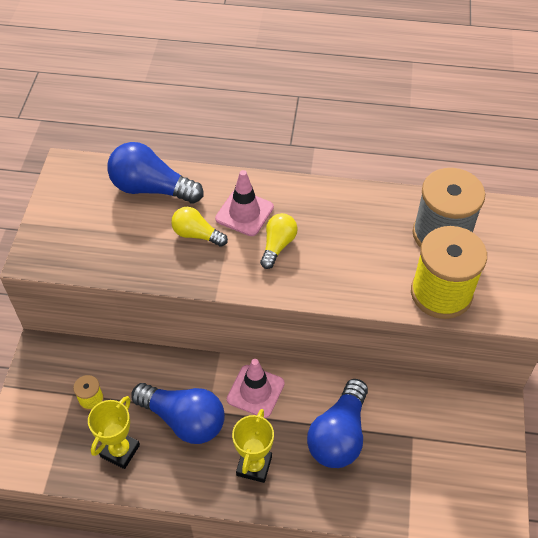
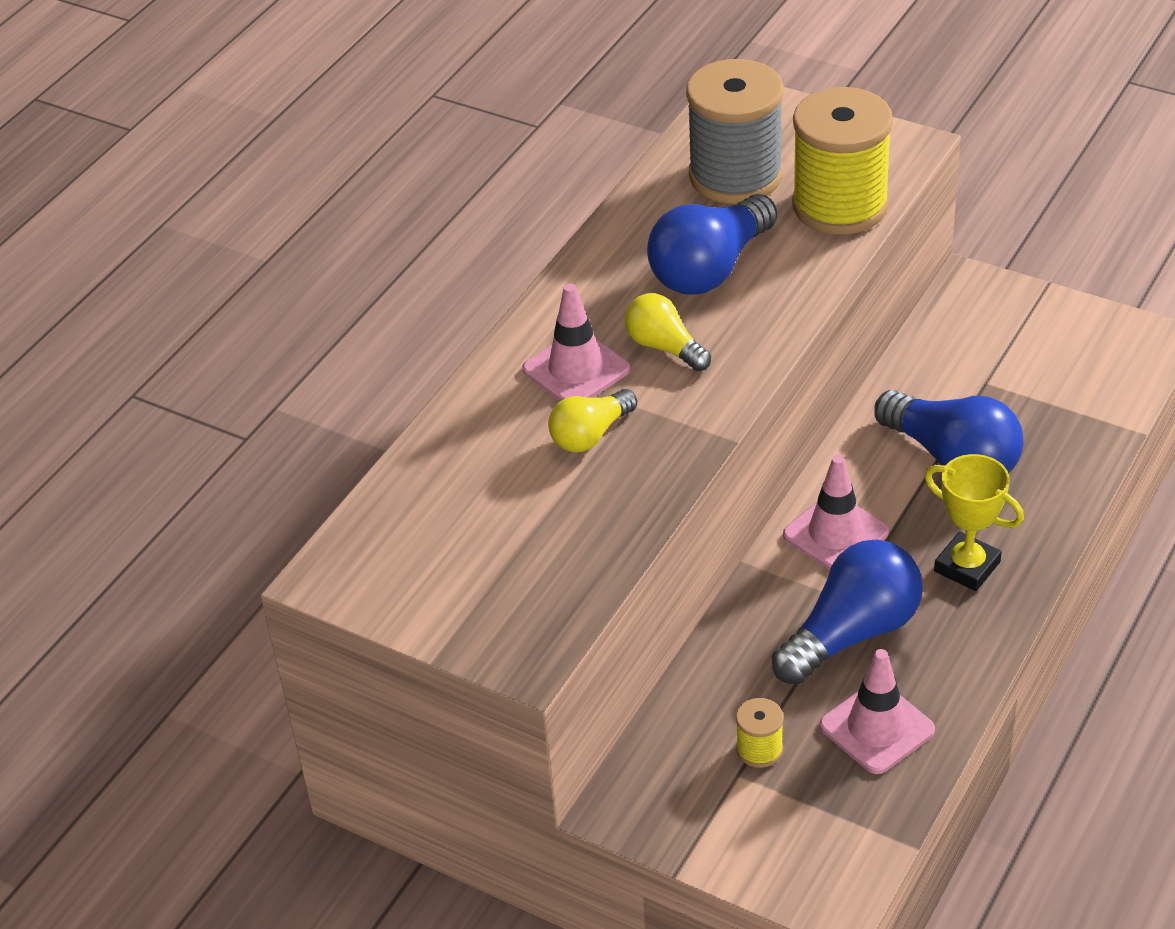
camera: 65 degrees left, 10 degrees down
yellow trophy [88,396,140,469] -> pink traffic cone [820,649,935,774]
blue light bulb [108,142,204,204] -> blue light bulb moved to [647,194,777,295]

